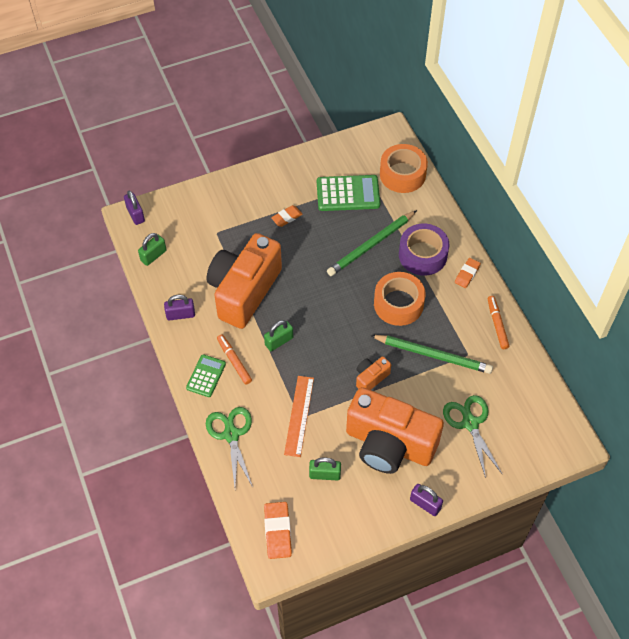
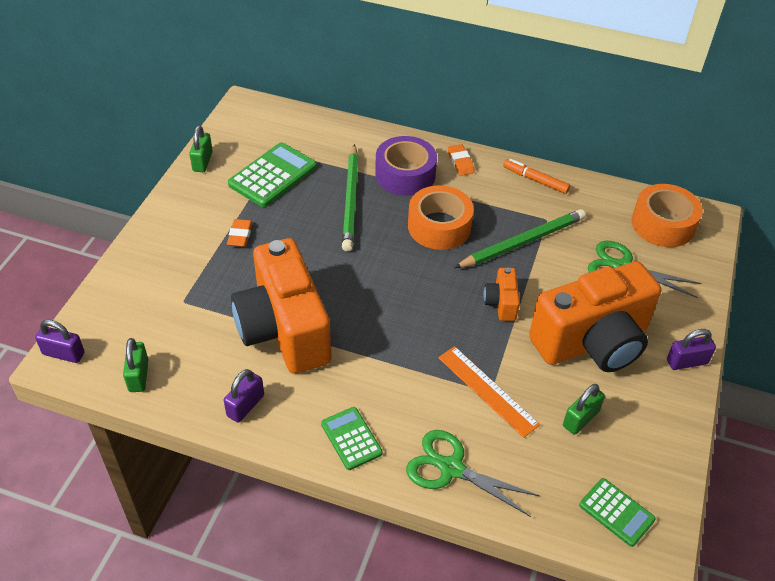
camera: 50 degrees left, 10 degrees down
orange marker [217,334,252,385] -> none
green padlock [264,320,293,351] -> green padlock moved to [189,125,213,172]
orange eraser [264,502,292,559] -> green calculator [579,478,656,547]
orange tape [380,144,428,193] -> orange tape moved to [632,184,702,247]

